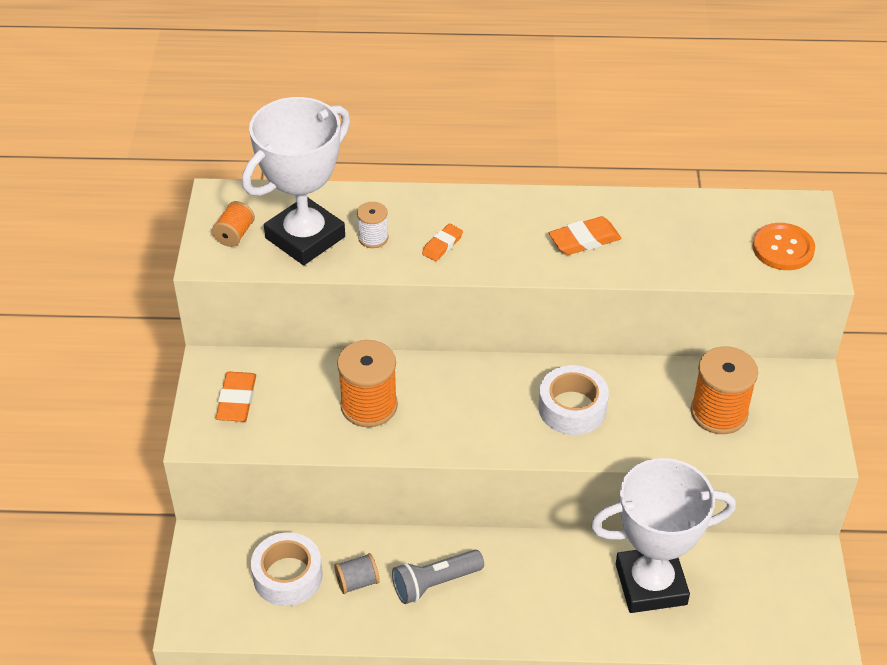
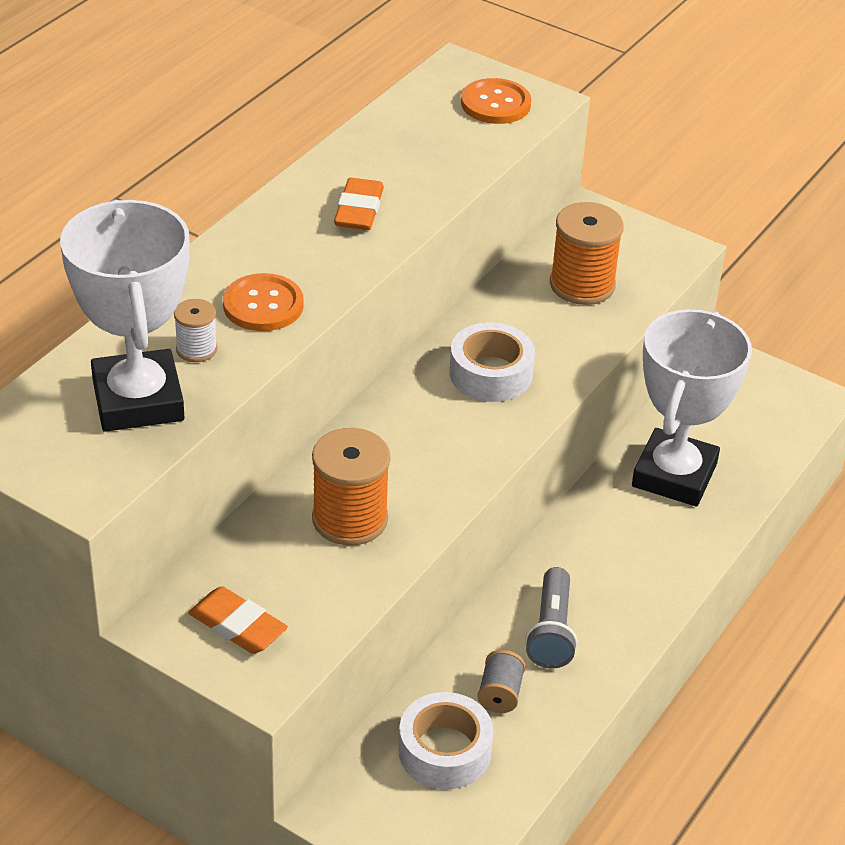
camera: 60 degrees left, 5 degrees down
orange spool [212,201,255,247] -> none
orange eraser [422,224,463,261] -> orange button [223,273,304,331]

